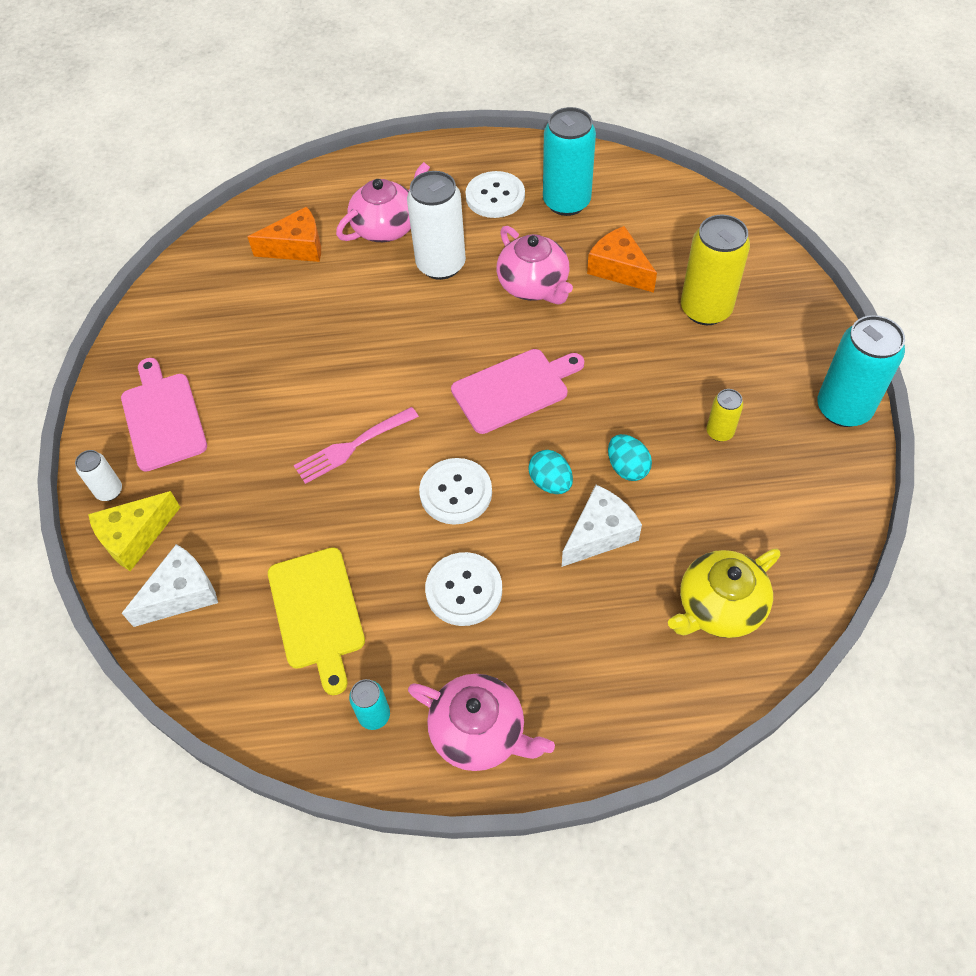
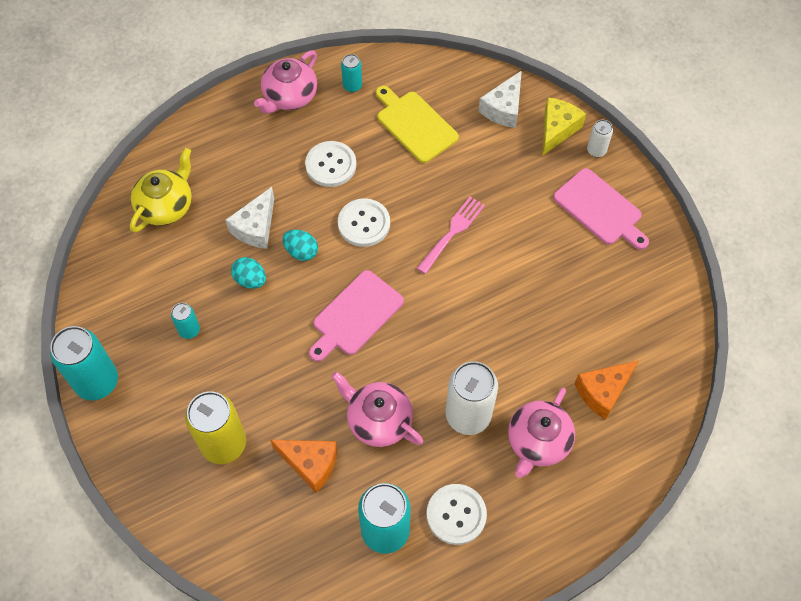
camera: 155 degrees right, 5 degrees up
pink teapot [408,674,555,771] -> pink teapot turned 60 degrees counterclockwise [254,50,317,114]
yellow can [706,389,743,442] -> turquoise can [171,303,200,339]

